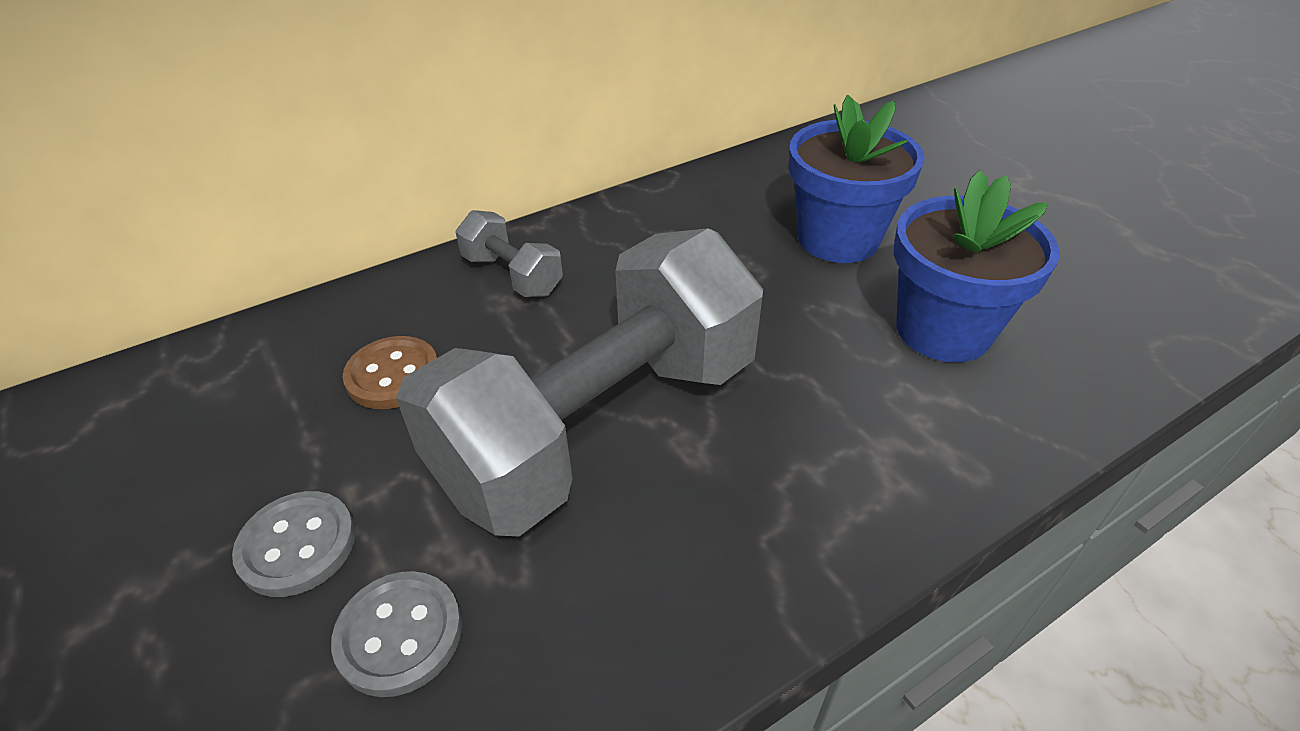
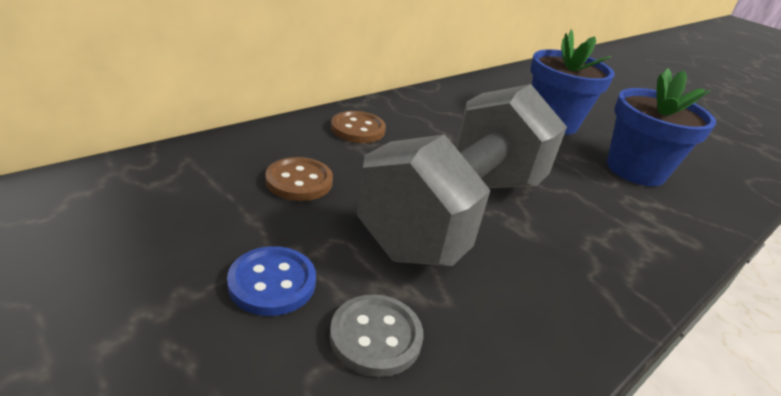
camera: 15 degrees left, 10 degrees down
grey button [232,491,356,597] -> blue button [227,246,316,316]
grey dumbbell [456,210,563,297] -> brown button [331,111,386,143]

